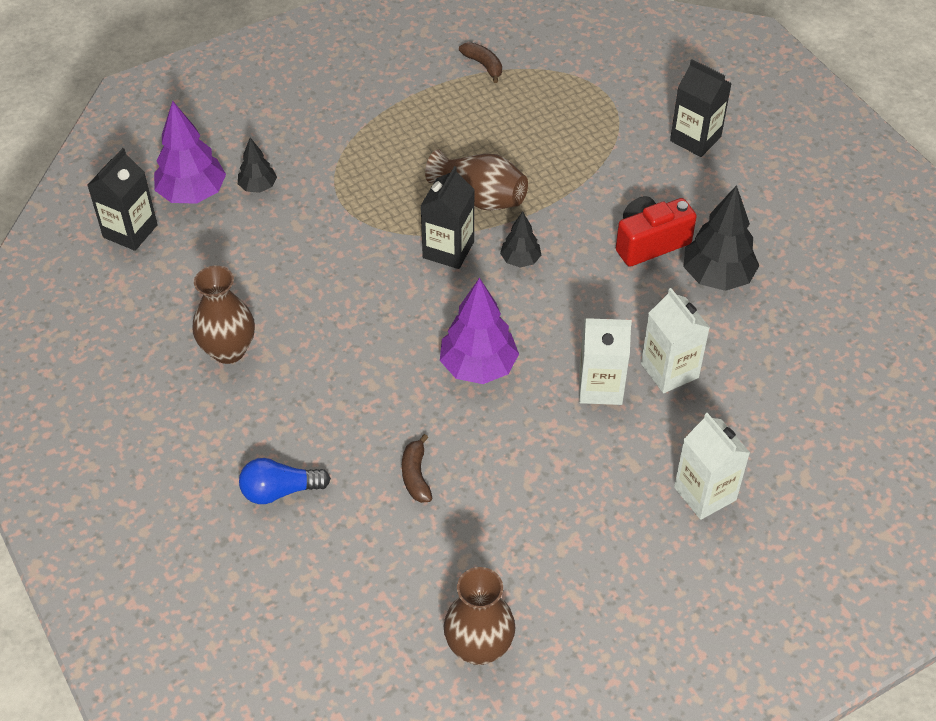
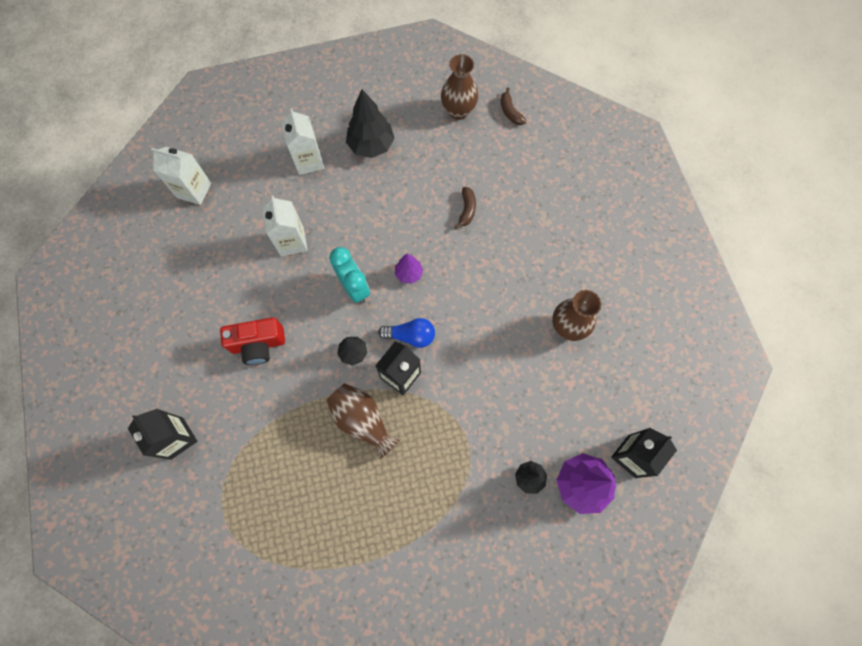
camera: 165 degrees left, 20 degrees up
blue light bulb [239,458,331,504] -> blue light bulb moved to [378,318,435,348]
purple tree [440,278,519,384] -> purple tree [395,254,423,284], size x0.55
brown banana [459,42,502,83] -> brown banana moved to [501,88,526,125]
white carton [579,318,632,405] -> white carton moved to [152,147,211,205]
black tree [683,185,759,291] -> black tree moved to [346,89,394,158]
none -> turquoise clock [329,247,370,303]

